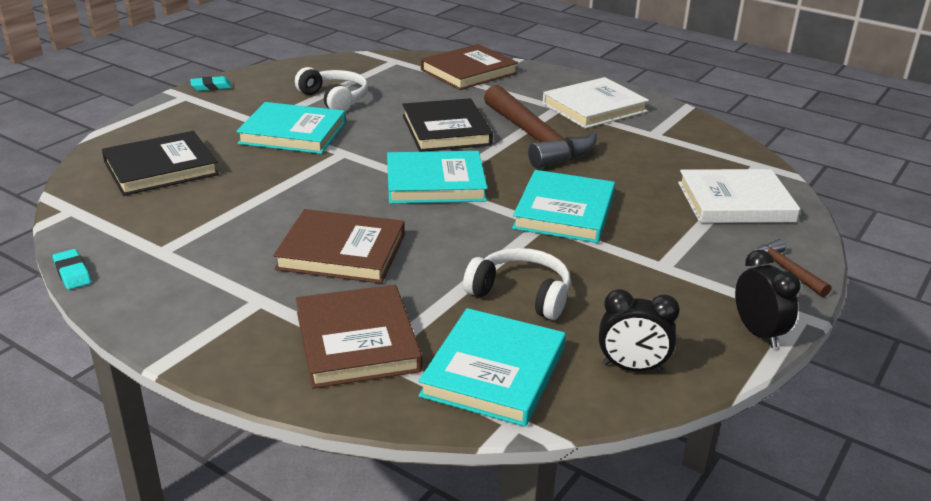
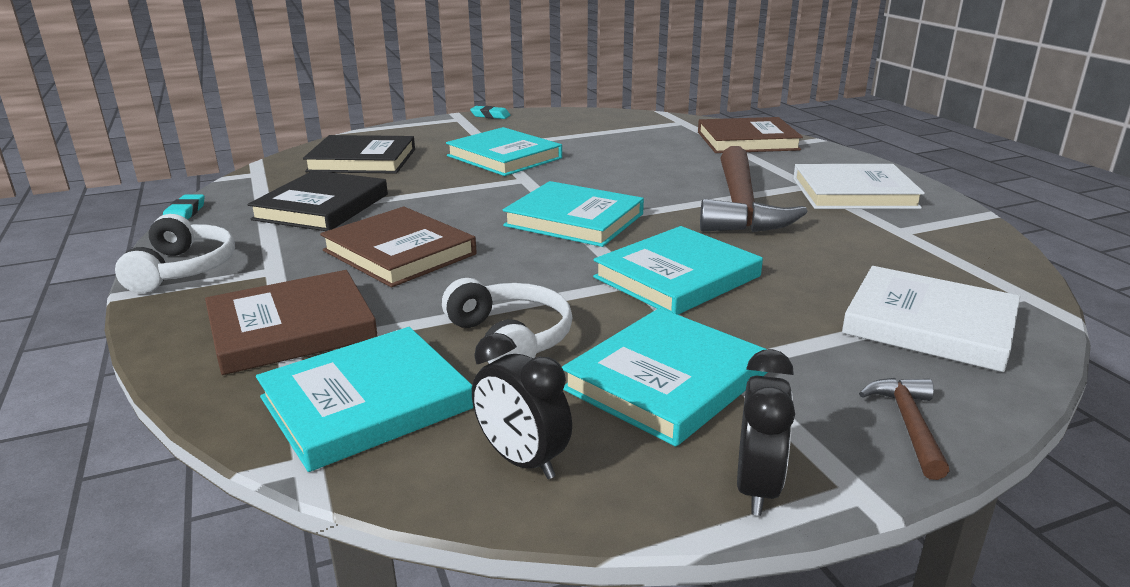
camera: 35 degrees right, 5 degrees down
white headphones [295,67,368,111] -> white headphones moved to [115,214,235,293]
brown book [296,285,422,388] -> brown book turned 45 degrees clockwise [205,270,378,375]
black book [402,98,493,152] -> black book moved to [248,170,388,231]
none -> turquoise book [562,308,768,447]

